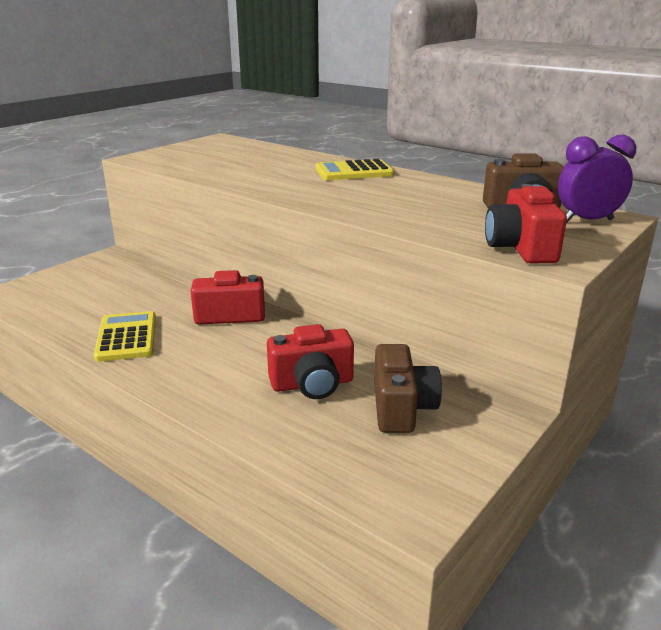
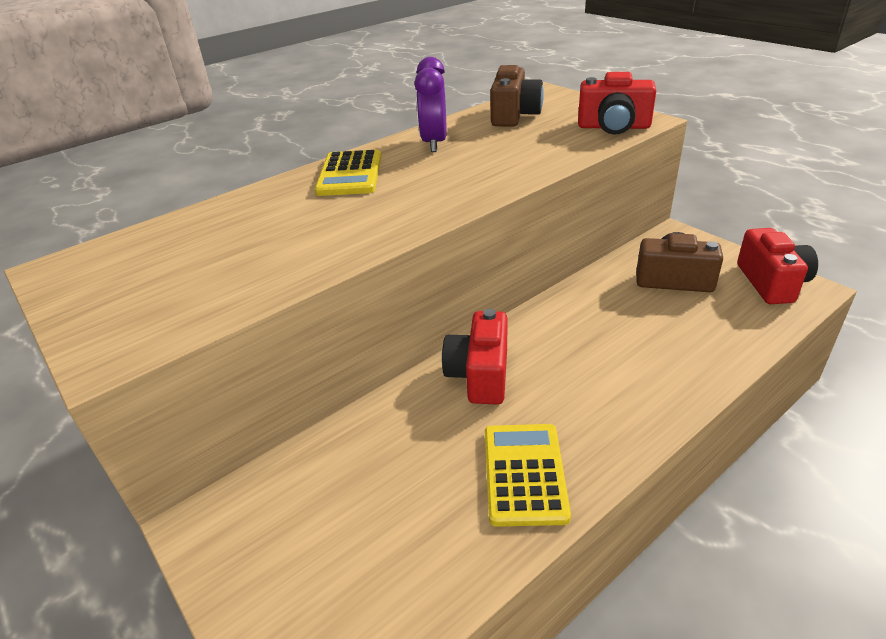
camera: 75 degrees left, 10 degrees up
yellow calculator [93,311,156,362] -> yellow calculator turned 90 degrees clockwise [485,424,571,527]
red camera [267,324,354,399] -> red camera moved to [737,228,818,304]
purple clock [558,135,637,223] -> purple clock moved to [414,57,447,152]

